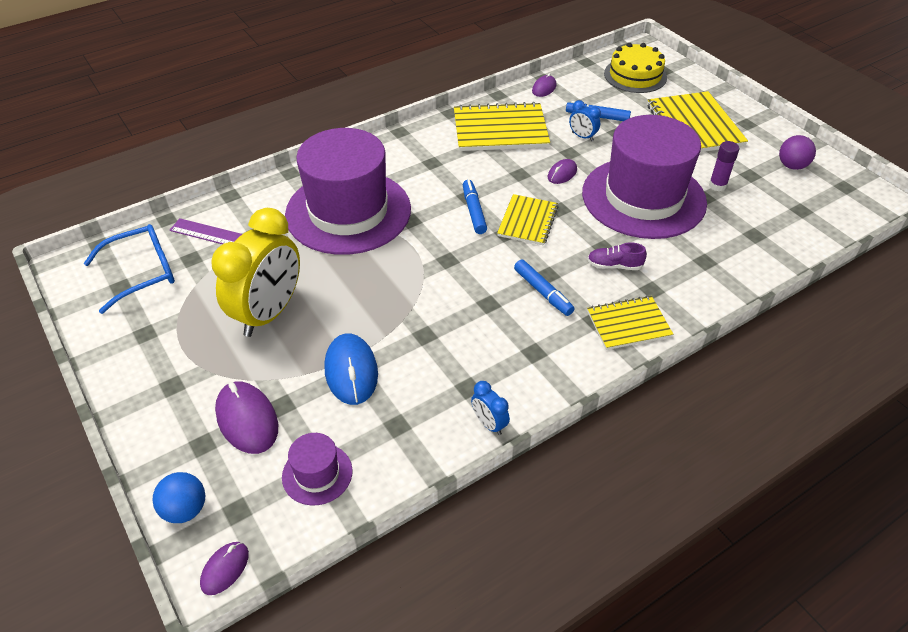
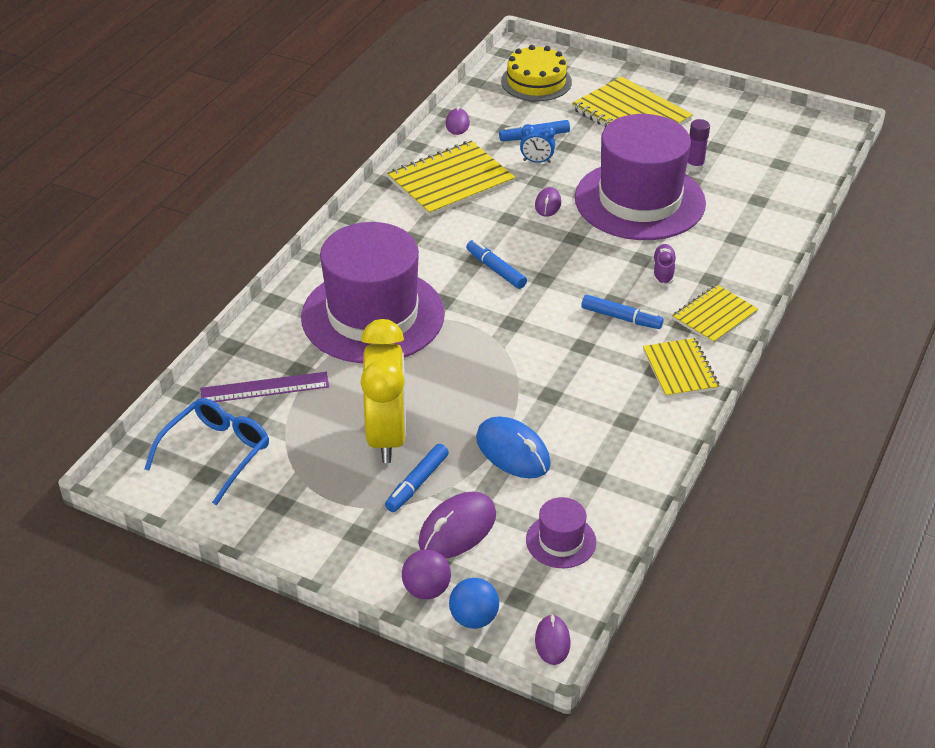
camera: 30 degrees left, 5 degrees down
purple mouse [215,381,278,454] -> purple mouse turned 75 degrees counterclockwise [418,492,496,558]
blue clock [471,381,510,435] -> none
yellow notebook [497,194,559,246] -> yellow notebook moved to [643,338,719,398]
purple shoe [587,242,647,270] -> purple shoe turned 120 degrees clockwise [653,244,676,285]
purple ball [779,135,816,170] -> purple ball moved to [402,549,451,599]
none -> blue marker [385,444,449,512]

